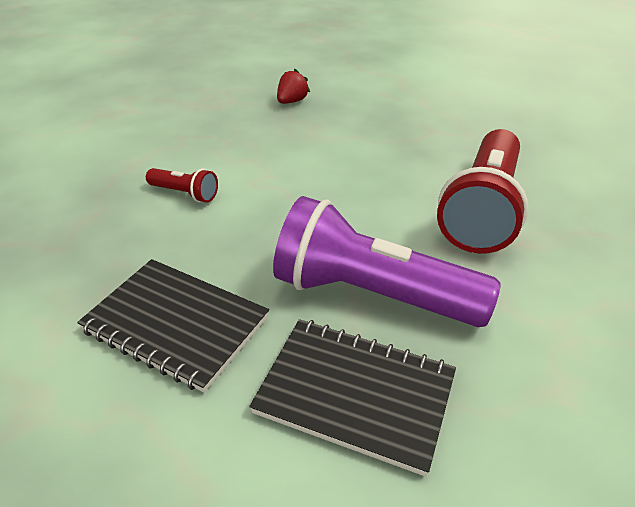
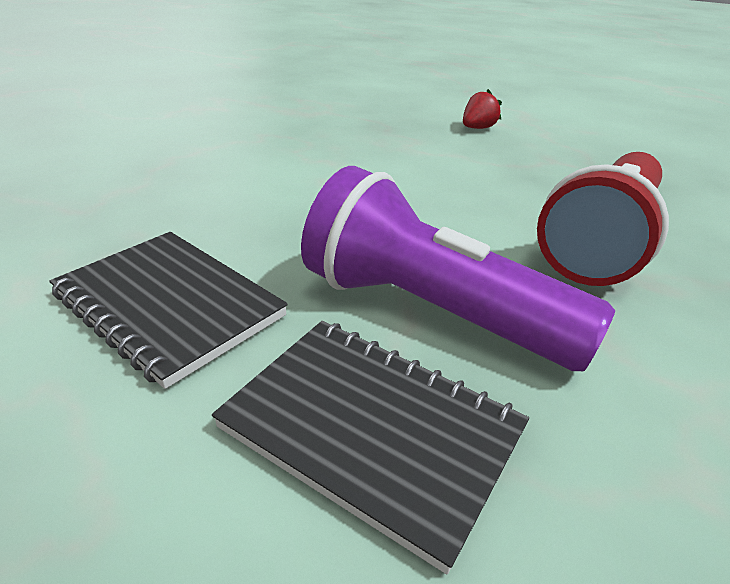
camera: 10 degrees right, 5 degrees down
red flashlight [146,168,218,202] -> none
red strawberry [277,69,310,104] -> red strawberry moved to [463,89,502,129]

